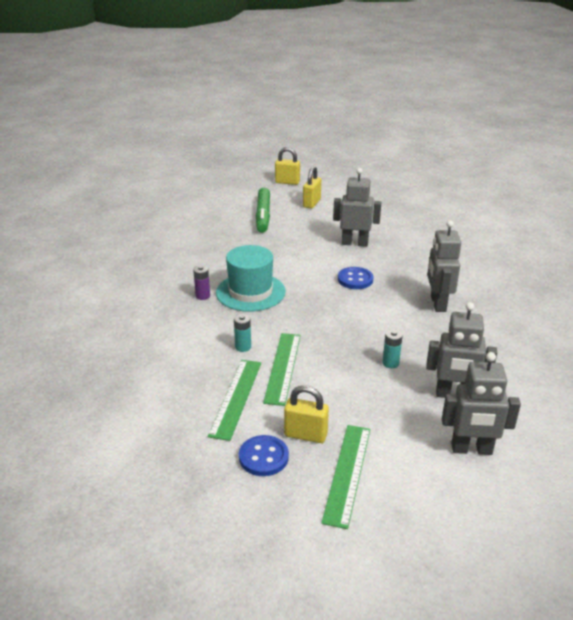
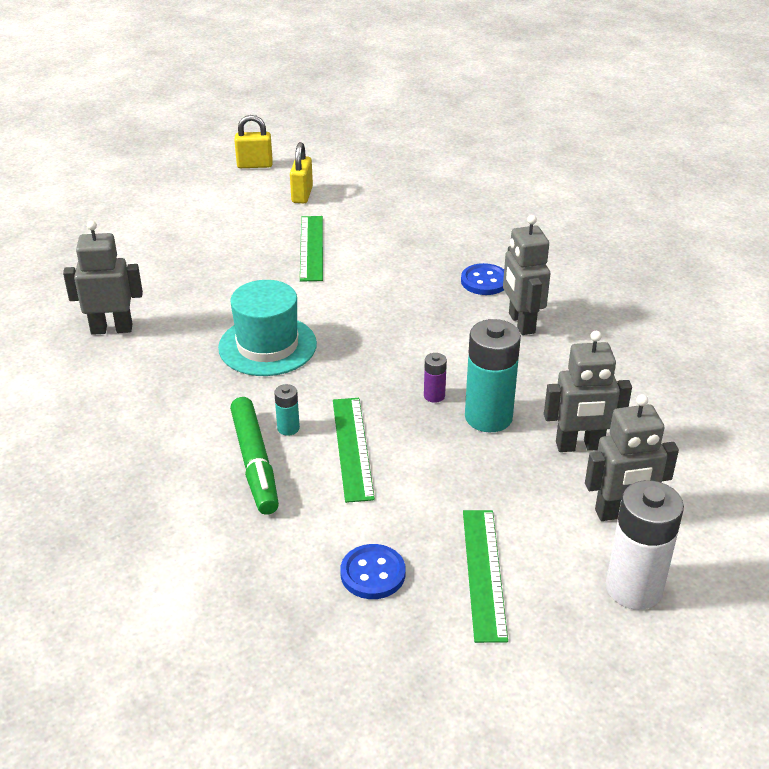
camera: 15 degrees left, 5 degrees up
purple battery [193,265,210,300] -> purple battery moved to [424,353,447,403]
green ruler [208,360,261,441] -> green ruler moved to [300,216,323,282]
green marker [256,188,270,233] -> green marker moved to [230,397,279,515]
yellow padlock [284,385,329,443] -> none
grey robot [333,168,381,247] -> grey robot moved to [63,221,143,335]
blue button [338,267,374,289] -> blue button moved to [461,263,504,295]
turquoise battery [383,329,403,369] -> turquoise battery [465,319,521,432], size x2.18
none -> white battery [606,480,684,610]

